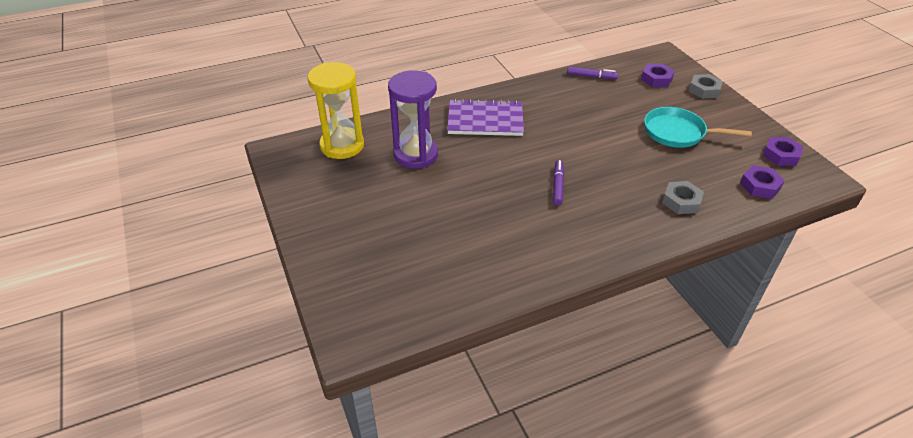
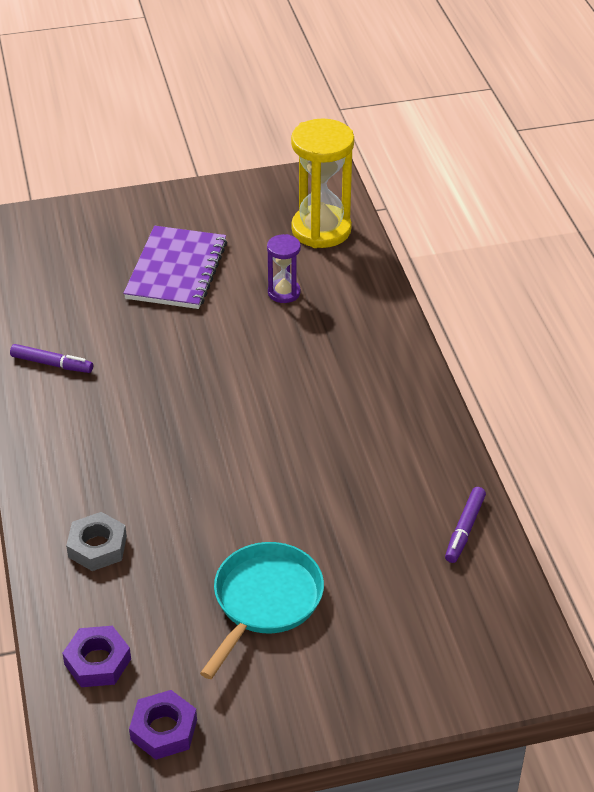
camera: 100 degrees right, 0 degrees up
purple hourglass [388,70,438,169] -> purple hourglass [267,234,301,303], size x0.52
purple notebook [447,99,524,136] -> purple notebook moved to [123,226,227,309]
purple marker [553,160,564,205] -> purple marker moved to [10,344,93,373]
purple nut [641,64,675,87] -> none
grey nut [689,74,723,99] -> none

